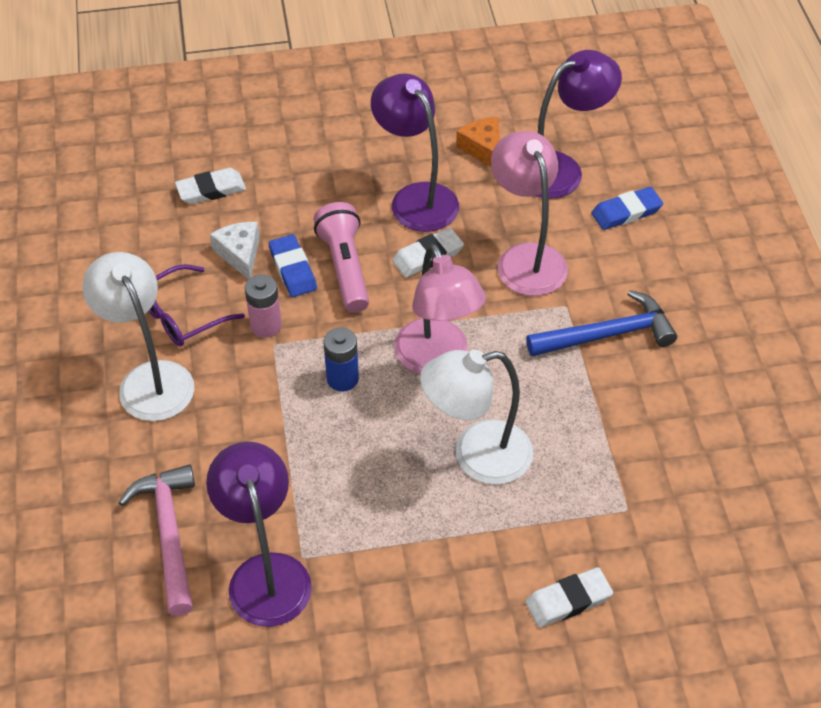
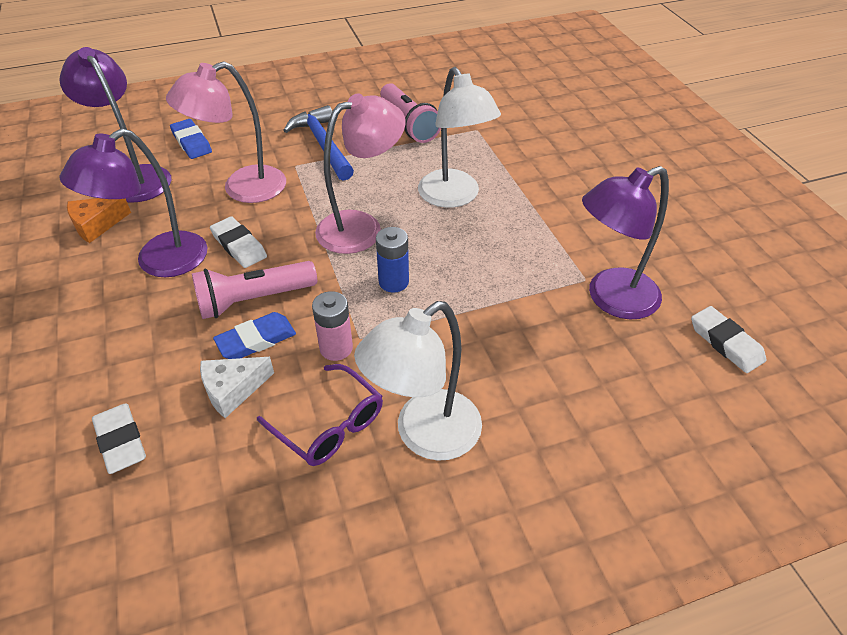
camera: 100 degrees left, 5 degrees down
pink hammer [119,464,195,616] -> none
white eraser [525,567,613,628] -> white eraser moved to [691,306,766,373]
none -> pink flashlight [380,83,441,143]

